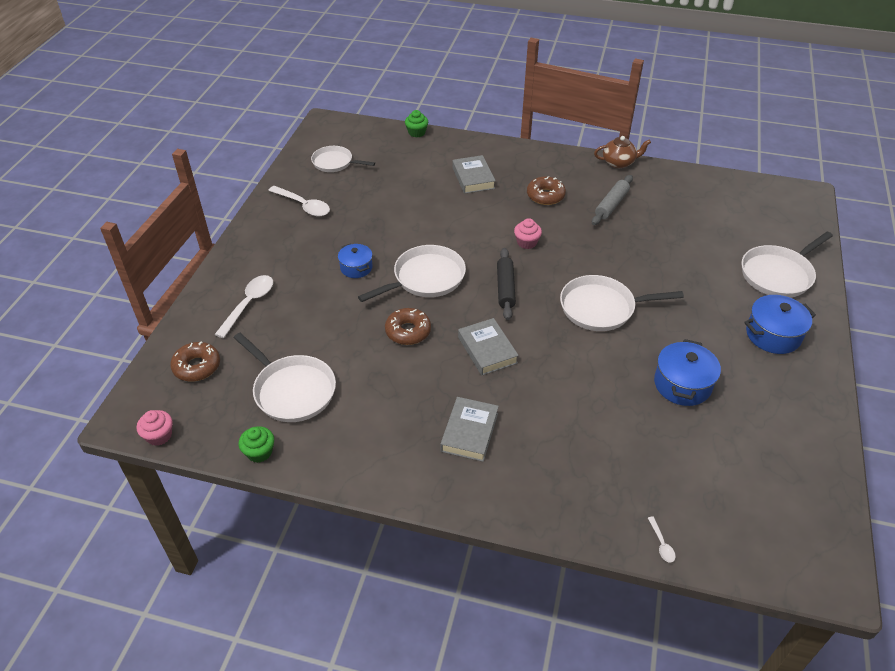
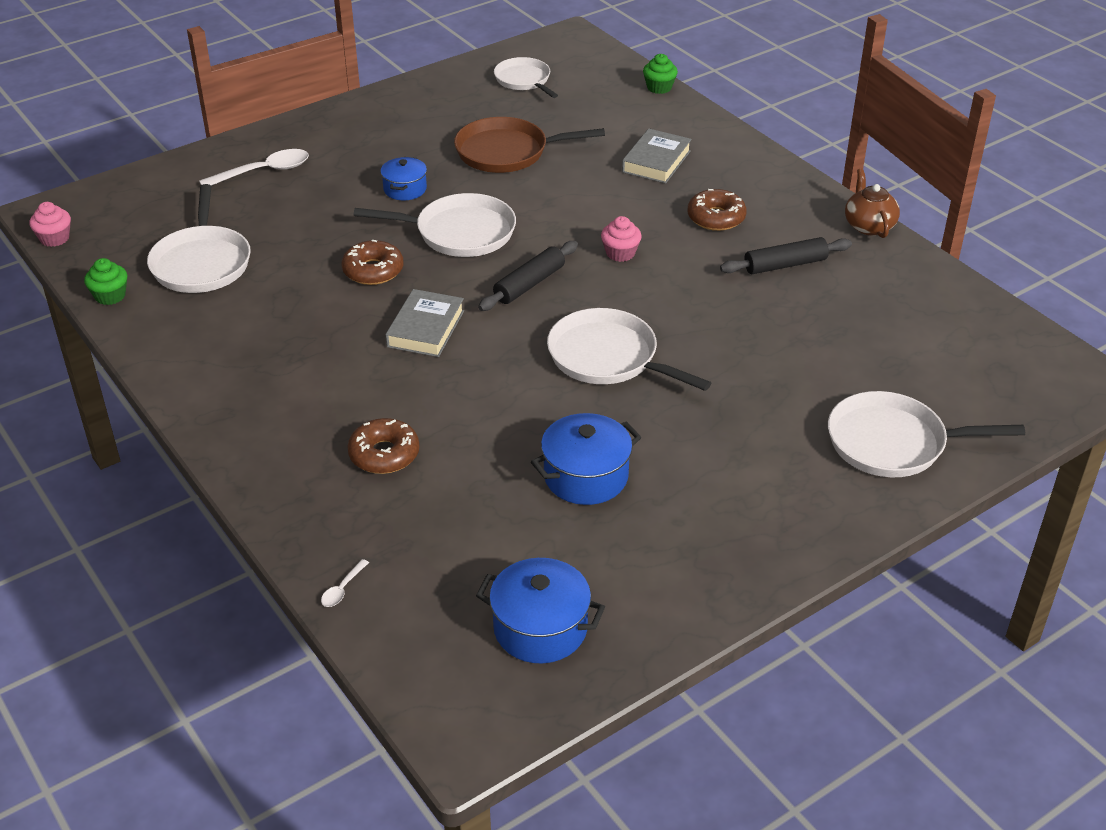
camera: 40 degrees right, 5 degrees down
brown donut [170,341,220,382] -> brown donut moved to [347,418,420,474]
white spoon [268,186,330,216] -> none
grey book [440,397,499,462] -> none
grey rolling pin [592,175,633,225] -> black rolling pin [720,237,852,274]
brown teapot [594,136,651,168] -> brown teapot turned 135 degrees counterclockwise [845,168,900,238]
blue pot [744,295,816,354] -> blue pot moved to [476,558,605,663]
none -> brown pan [454,117,605,173]

